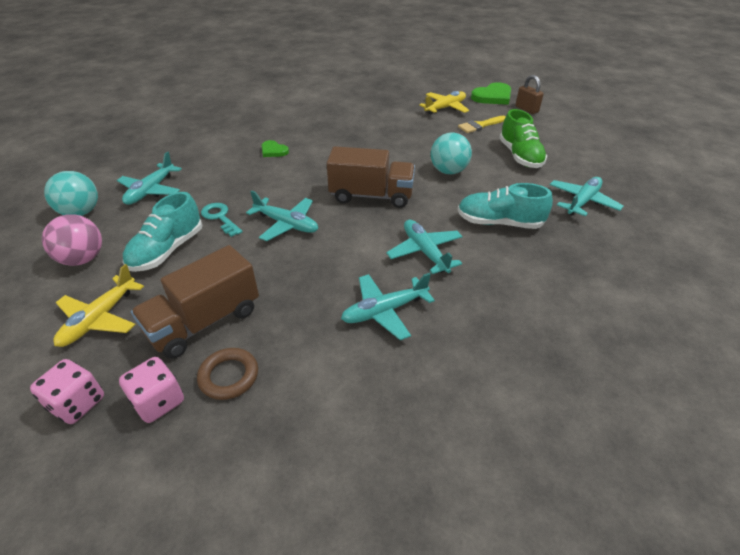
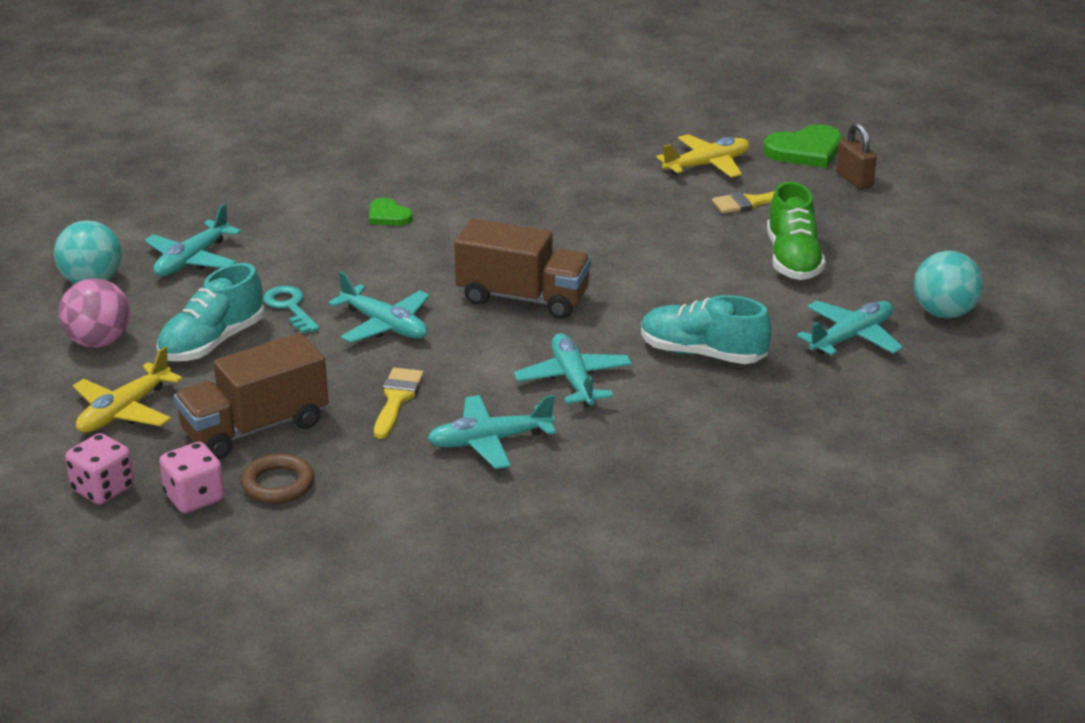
camera: 10 degrees right, 10 degrees down
turquoise ball [431,132,472,174] -> turquoise ball moved to [914,251,983,319]
none -> yellow brush [374,368,424,439]

